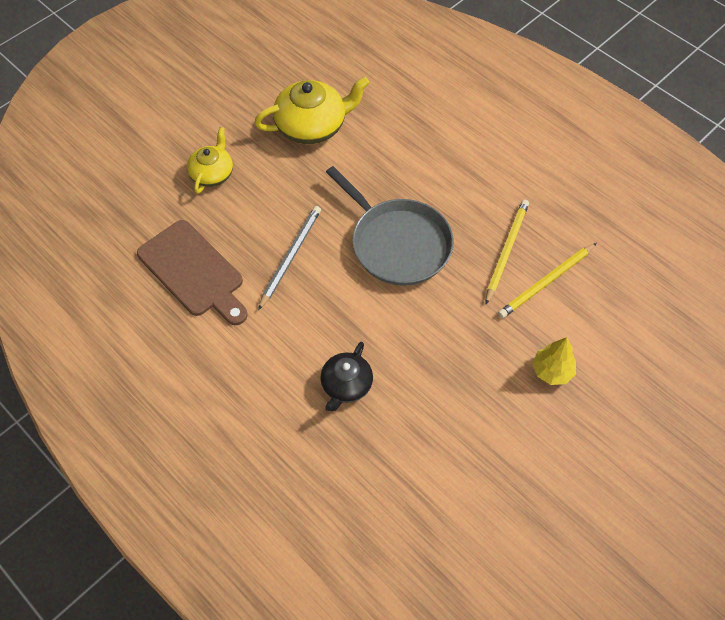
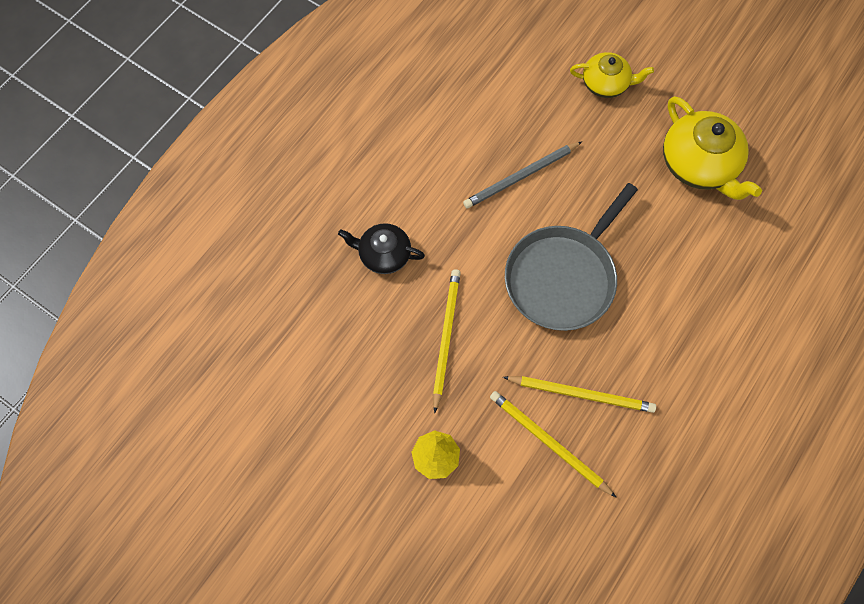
camera: 80 degrees right, 10 degrees up
brown cutting board [137,220,248,325] -> none
grey pencil [258,206,321,310] -> grey pencil turned 135 degrees clockwise [463,141,582,209]
none -> yellow pencil [433,269,460,413]

